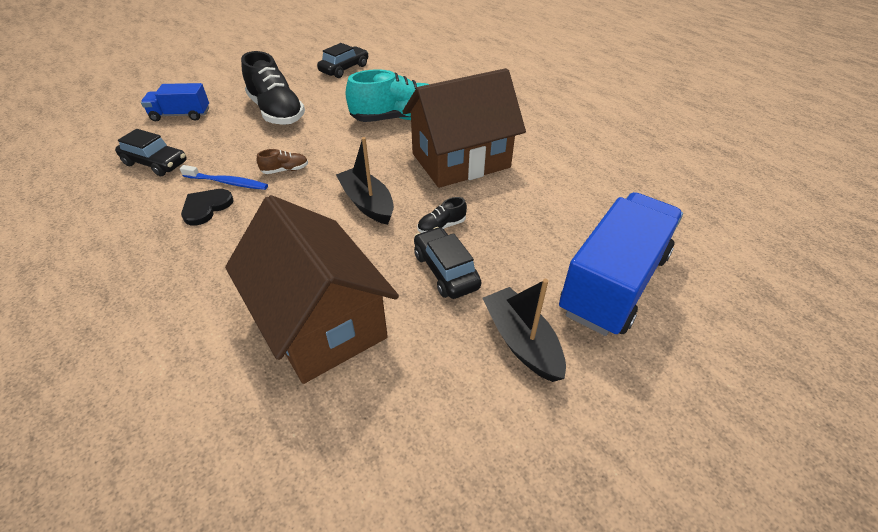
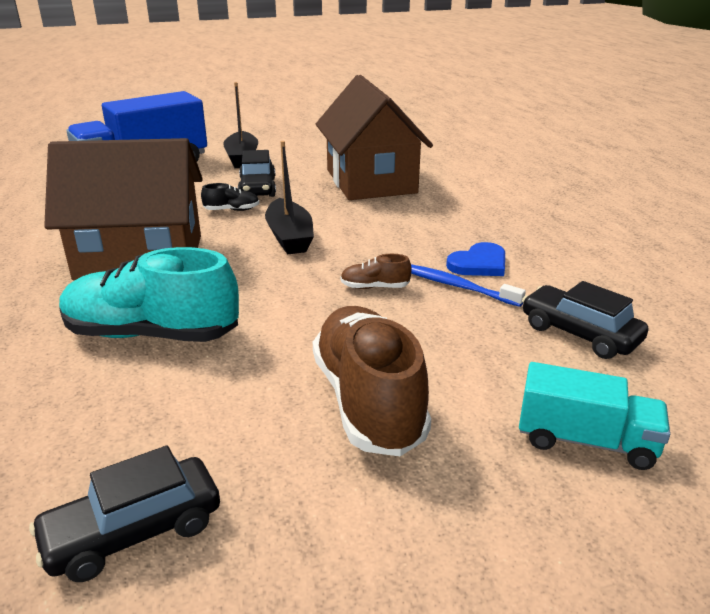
camera: 160 degrees left, 15 degrees down
blue truck [141,83,209,121] -> turquoise truck [519,362,670,470]
black heart [181,189,234,225] -> blue heart [446,242,505,276]
black shoe [241,51,305,125] -> brown shoe [313,306,431,456]

